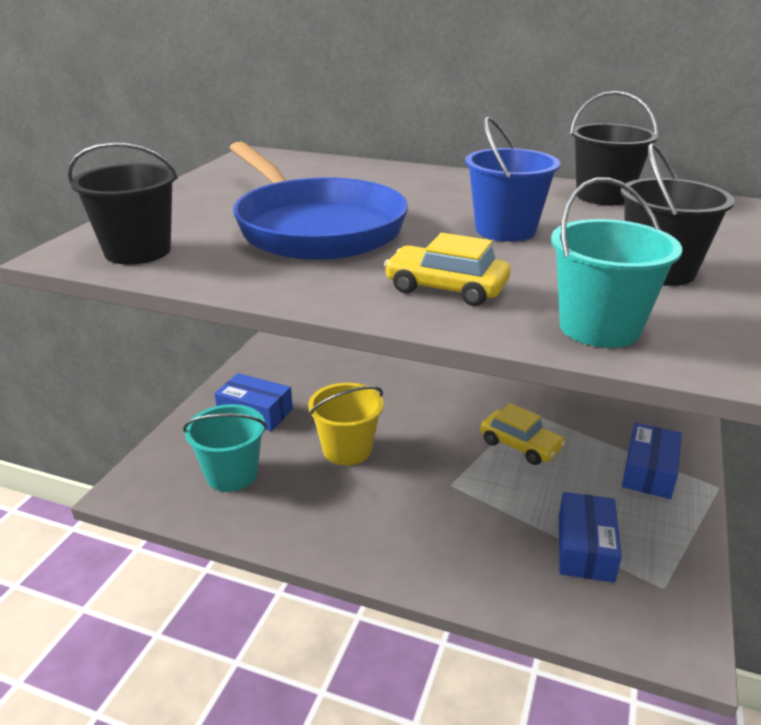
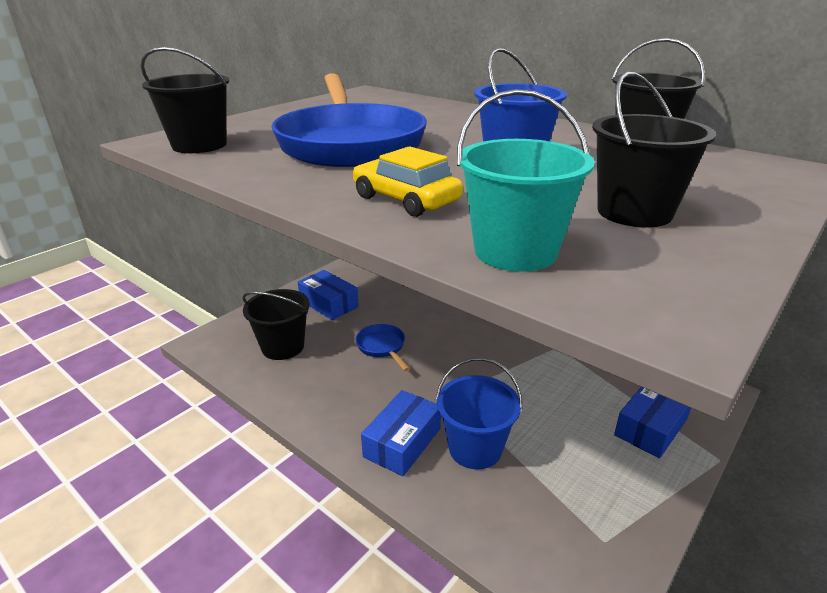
camera: 20 degrees right, 0 degrees up
turquoise bucket [183,404,267,492] -> black bucket [242,289,310,360]
yellow bucket [308,383,384,465] -> blue pan [355,324,410,371]
yellow car [480,403,566,465] -> none
blue box [559,492,622,583] -> blue box moved to [361,390,441,476]
none -> blue bucket [436,358,522,469]

